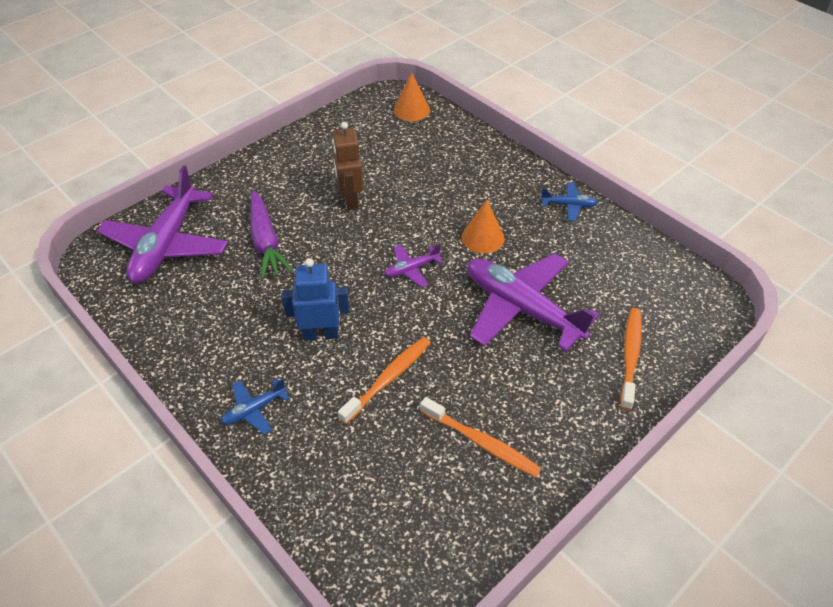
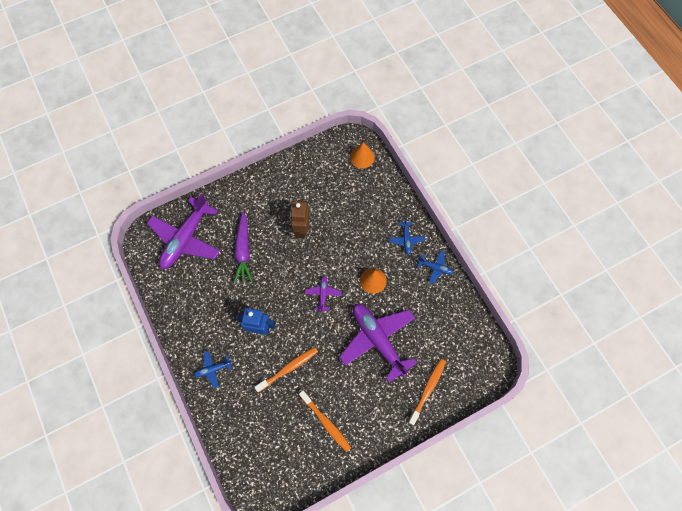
camera: 15 degrees right, 20 degrees up
purple plane [385,244,443,287] -> purple plane turned 105 degrees clockwise [305,276,342,312]
none -> blue plane [389,218,425,255]

